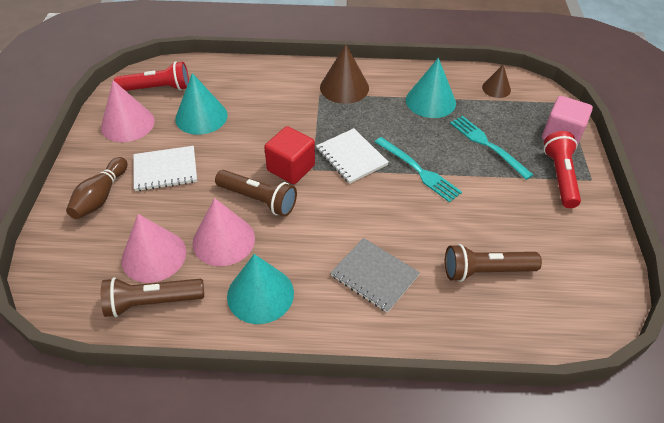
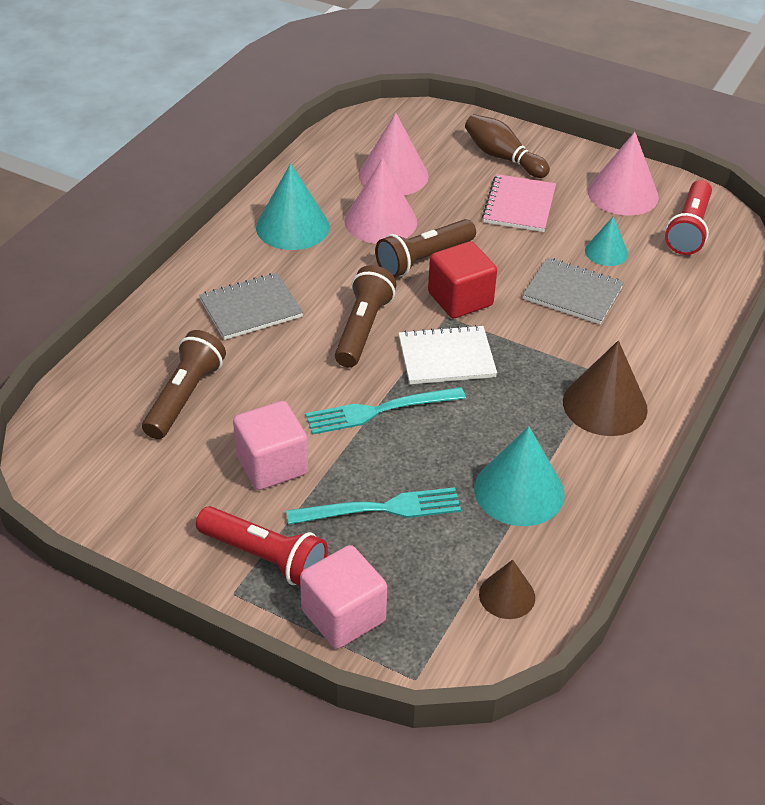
camera: 115 degrees right, 5 degrees down
brown flashlight [101,277,204,317] -> brown flashlight moved to [335,265,397,368]
white notebook [134,146,197,191] -> pink notebook [482,174,556,232]
turquoise cone [175,73,228,135] -> turquoise cone [585,217,628,266], size x0.58
none -> pink cube [233,401,308,490]
none -> grey notebook [523,257,624,324]

